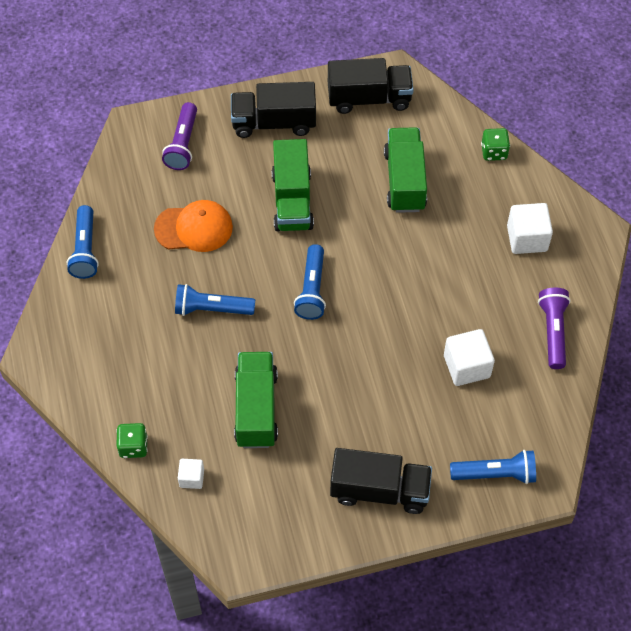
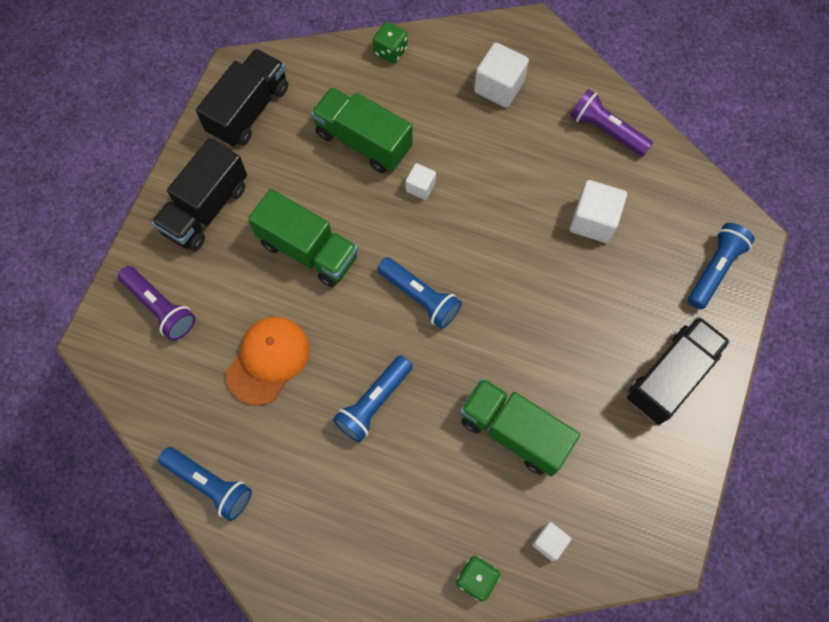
camera: 55 degrees left, 10 degrees up
none -> white cube [405,163,436,200]

